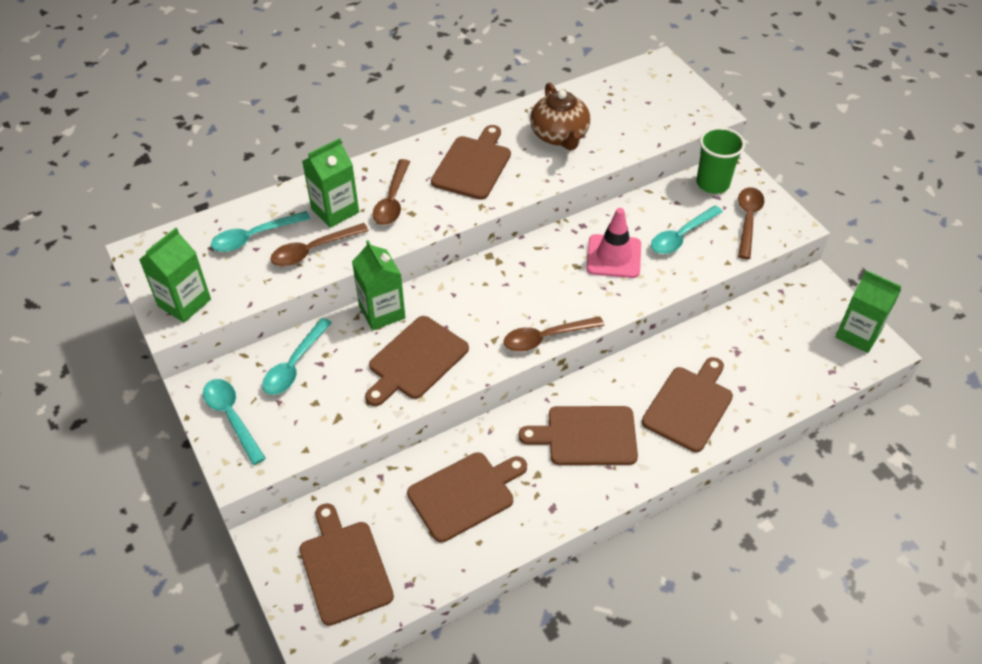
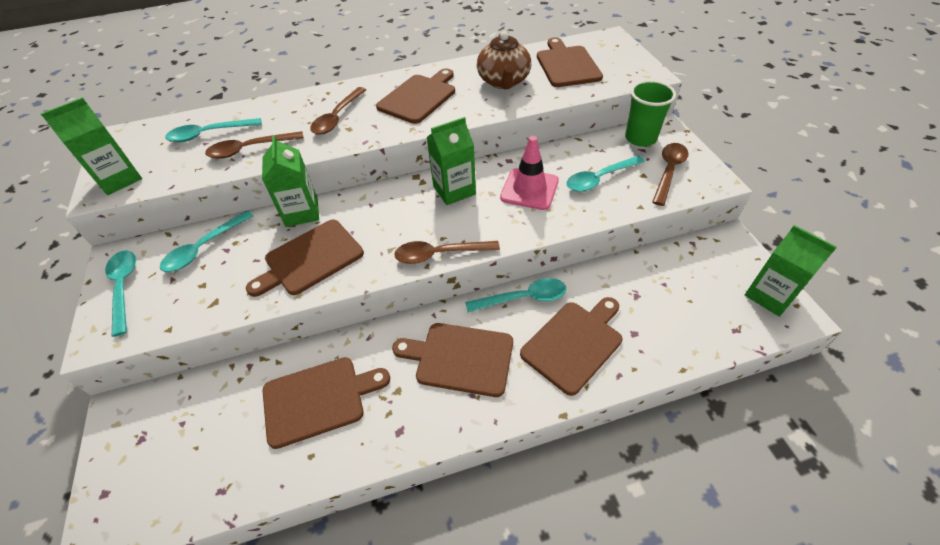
camera: 15 degrees right, 0 degrees up
brown cutting board [299,503,394,626] -> brown cutting board moved to [537,37,603,87]
green carton [302,138,359,228] -> green carton moved to [427,117,476,205]
none -> turquoise spoon [465,278,566,312]

